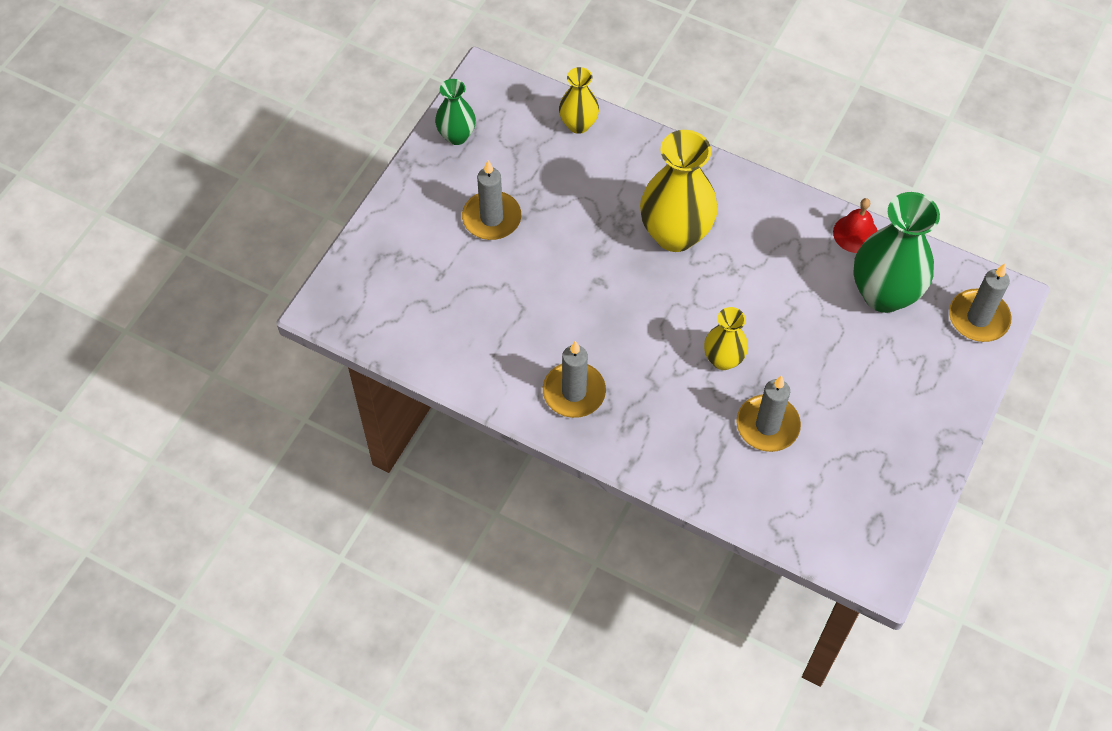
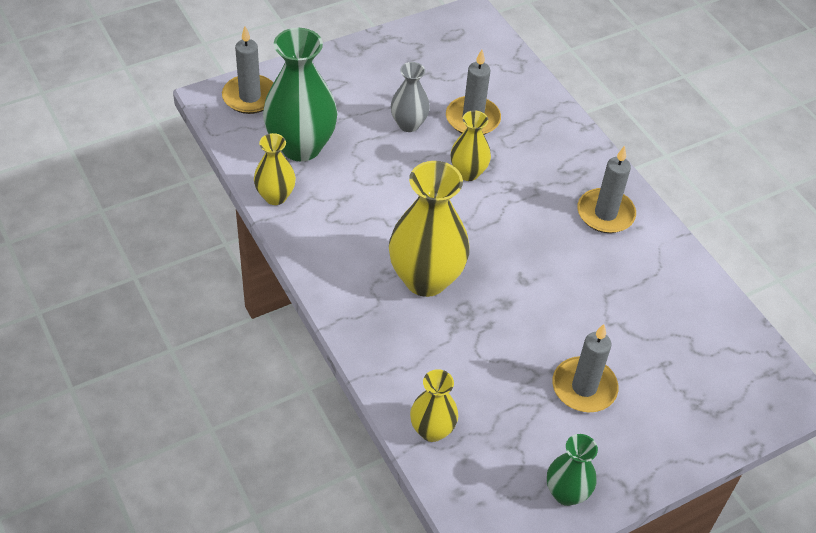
camera: 150 degrees left, 10 degrees down
red bell [833,198,878,253] -> yellow vase [254,133,296,205]
none -> grey vase [391,62,430,132]

